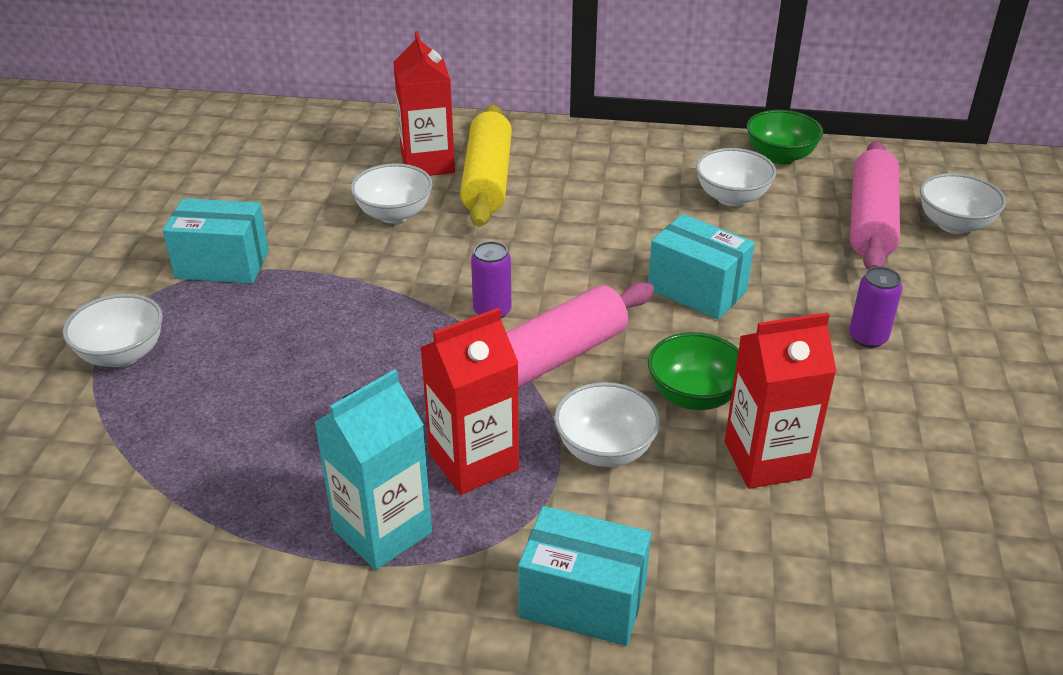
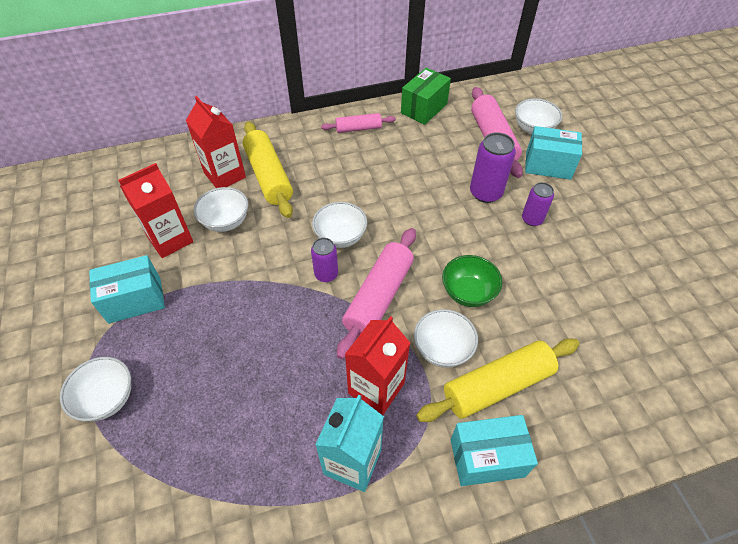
camera: 25 degrees left, 15 degrees up
turquoise box [648,214,755,320] -> turquoise box moved to [525,126,582,180]
white bowl [696,148,776,206] -> white bowl moved to [312,202,367,248]
red carton [725,313,837,489] -> red carton moved to [118,163,193,258]
green bowl [747,110,823,164] -> green box [401,68,451,125]
none -> pink rolling pin [321,113,396,133]
none -> yellow rolling pin [416,338,580,422]
none -> purple can [470,132,516,203]

